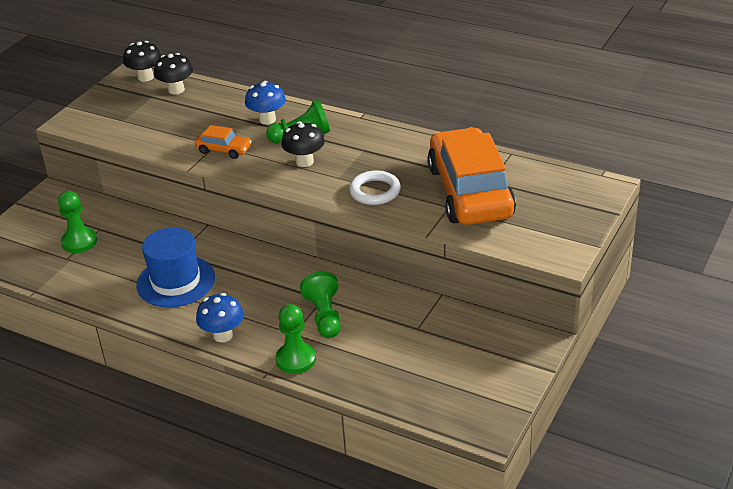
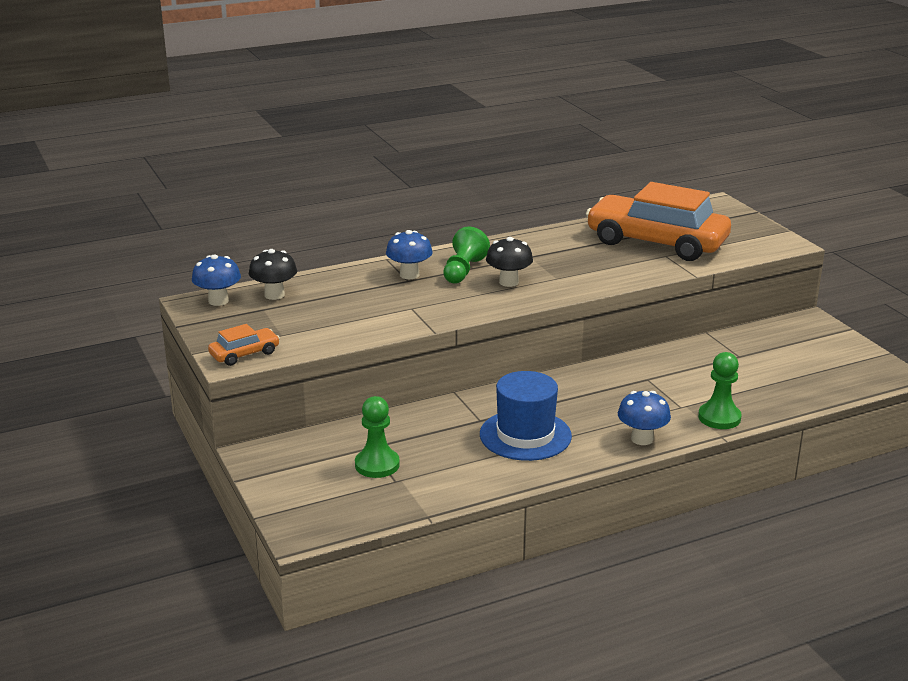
camera: 55 degrees left, 10 degrees down
black mushroom [123,41,161,82] -> blue mushroom [192,254,241,306]
orange car [195,125,252,159] -> orange car moved to [208,324,280,366]
green pawn [300,271,341,338] -> none
white ring [349,170,401,205] -> none

